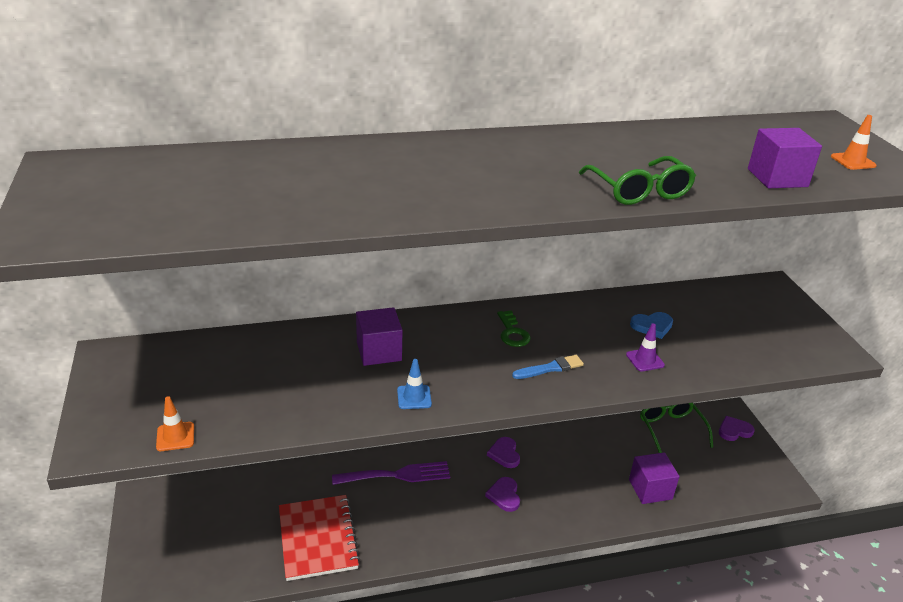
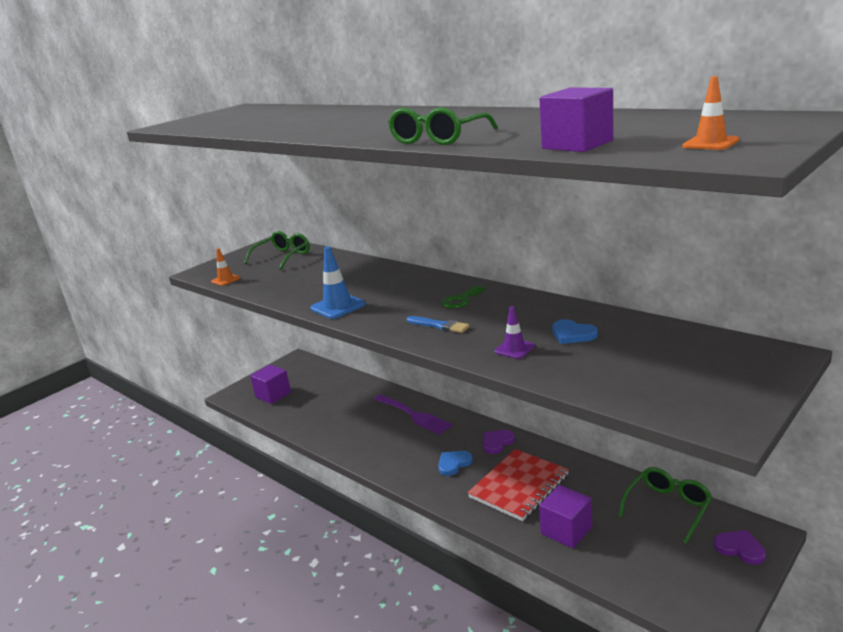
camera: 60 degrees right, 10 degrees down
red notebook [279,495,360,581] -> red notebook moved to [467,449,569,521]
purple cube [356,307,402,366] -> purple cube moved to [250,364,291,404]
blue traffic cone [397,359,432,409] -> blue traffic cone [310,246,366,319], size x1.65
purple heart [485,477,520,512] -> blue heart [438,451,473,476]
none -> green glasses [244,231,310,270]

